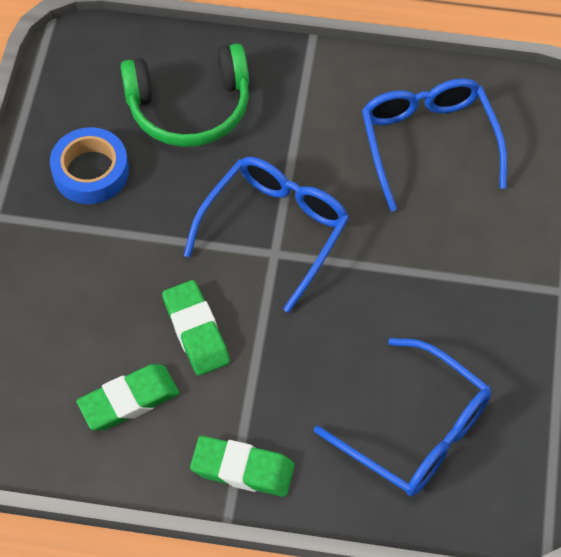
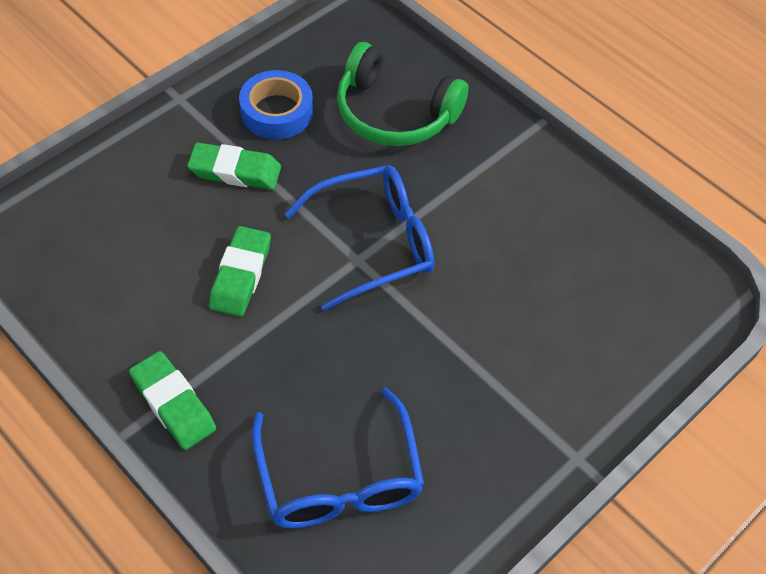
camera: 35 degrees right, 5 degrees down
green eraser [77,364,179,431] -> green eraser moved to [187,143,281,190]
blue glasses [362,78,507,212] -> none

